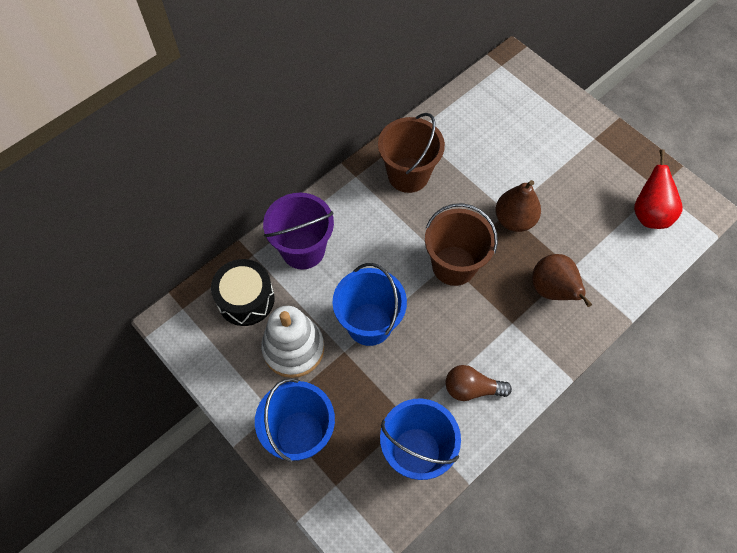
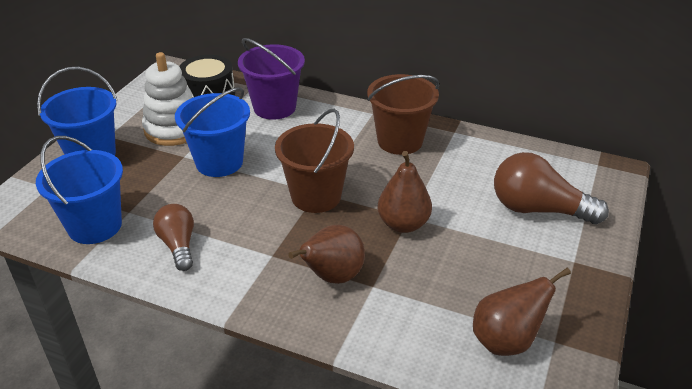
camera: 65 degrees right, 25 degrees down
red pear [634,149,683,229] -> brown pear [473,268,571,356]
none -> brown light bulb [494,152,609,224]

